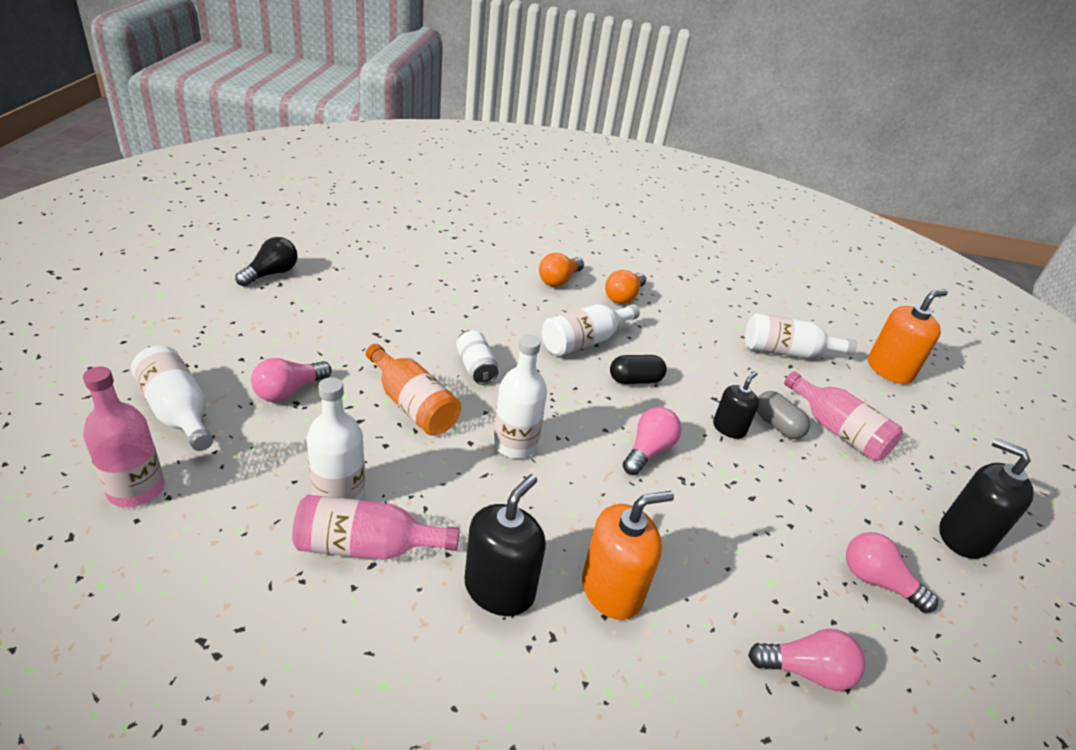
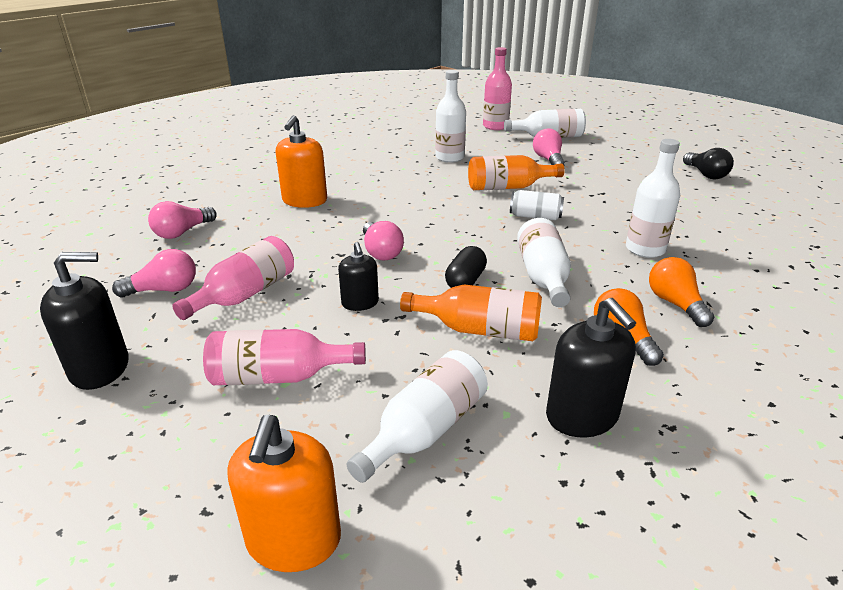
camera: 130 degrees right, 5 degrees down
pink bottle [292,495,460,560] -> pink bottle moved to [173,236,294,320]
black soap dispenser [465,474,546,616] -> black soap dispenser moved to [546,298,636,438]
white bottle [493,335,547,458] -> white bottle moved to [626,139,680,258]
grey capsule [757,391,810,439] -> none
none -> orange bottle [400,285,542,341]

